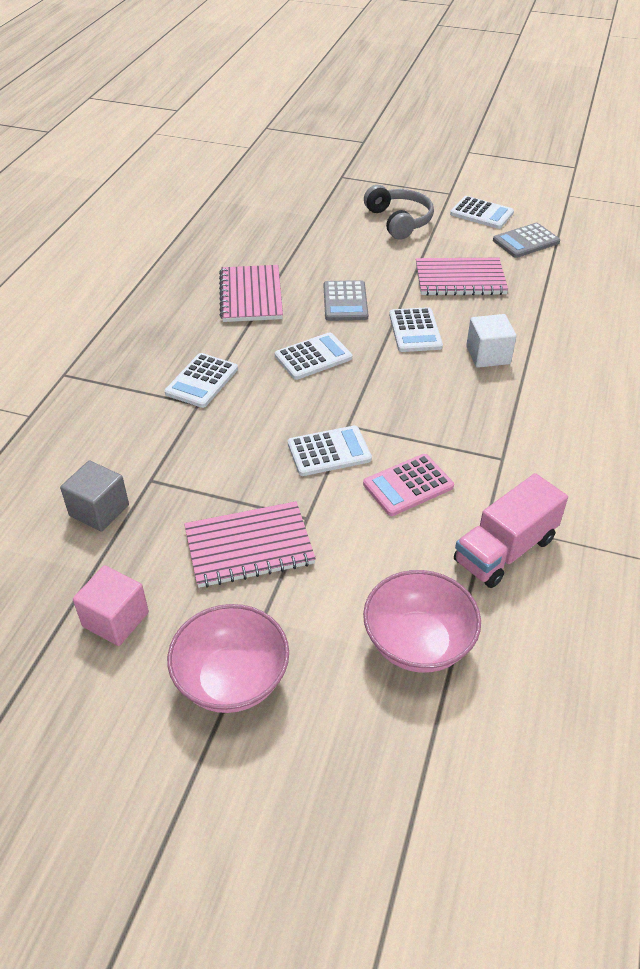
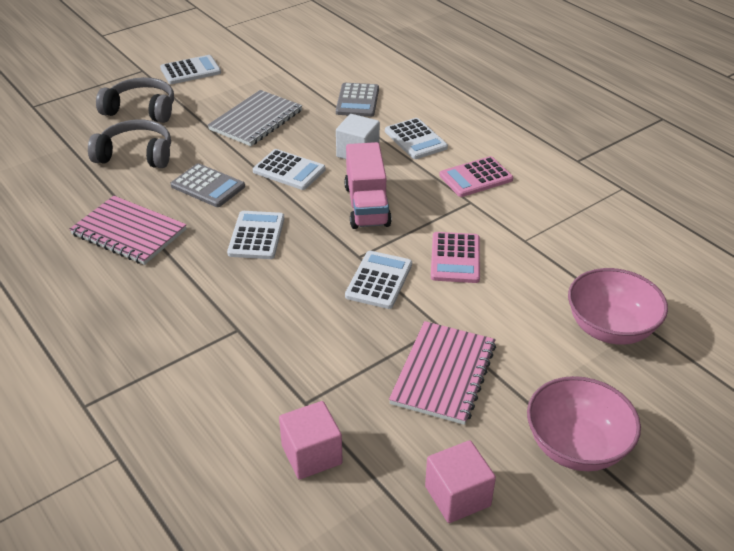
camera: 55 degrees left, 5 degrees down
grey cube [60,460,129,532] -> pink cube [279,401,343,479]
white calculator [165,353,238,408] -> white calculator moved to [385,118,448,159]
pink notebook [416,258,508,296] -> grey notebook [208,90,302,146]
pink truck [454,473,568,588] -> pink truck moved to [344,142,392,229]
grey calculator [493,223,560,258] -> grey calculator moved to [336,83,379,117]
none -> grey headphones [88,120,171,168]
none -> pink calculator [439,156,513,197]

